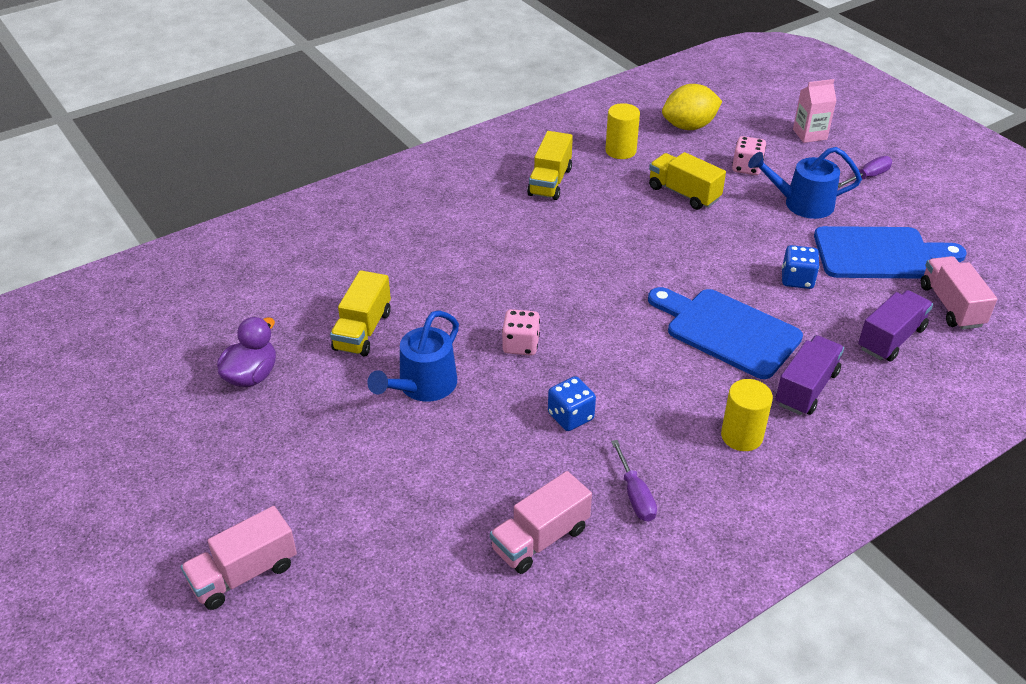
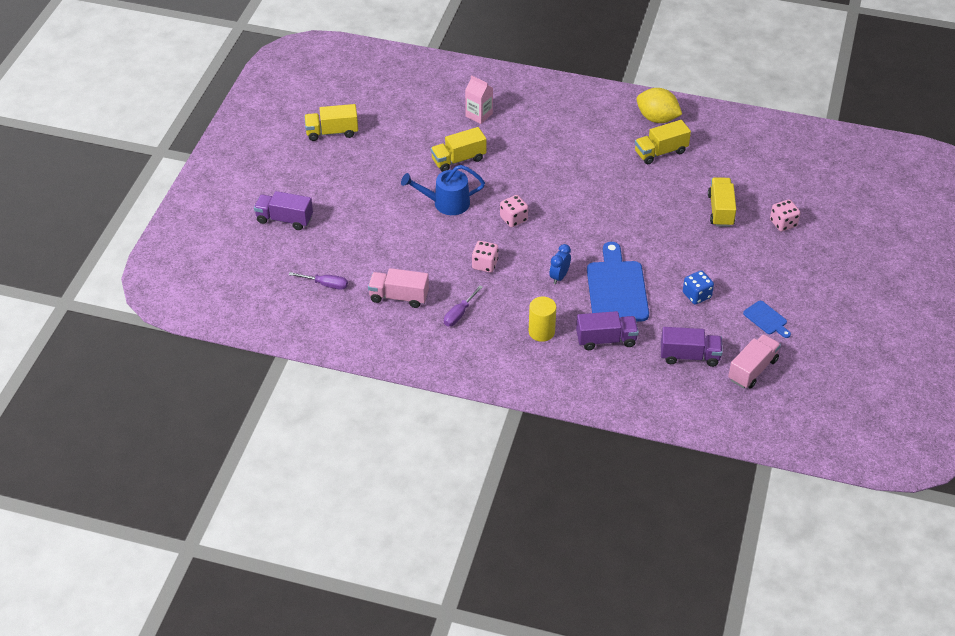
camera: 50 degrees right, 5 degrees up
pink truck [181,506,297,610] -> purple truck [254,191,313,230]
purple duck [217,317,276,387] -> none
blue dice [548,376,596,431] -> pink dice [472,241,498,273]
yellow cylinder [605,103,640,159] -> none
yellow lemon [662,84,722,130] -> yellow lemon moved to [636,88,682,123]
blue watering can [748,147,862,219] -> none
pink carton [793,79,837,143] -> pink carton moved to [465,75,493,124]
blue cutting board [814,226,967,279] -> blue cutting board [743,301,791,338], size x0.48
purple screwdriver [838,156,892,188] -> purple screwdriver moved to [289,272,348,290]
none -> yellow truck [304,104,358,141]
none -> blue clock [549,244,571,284]

